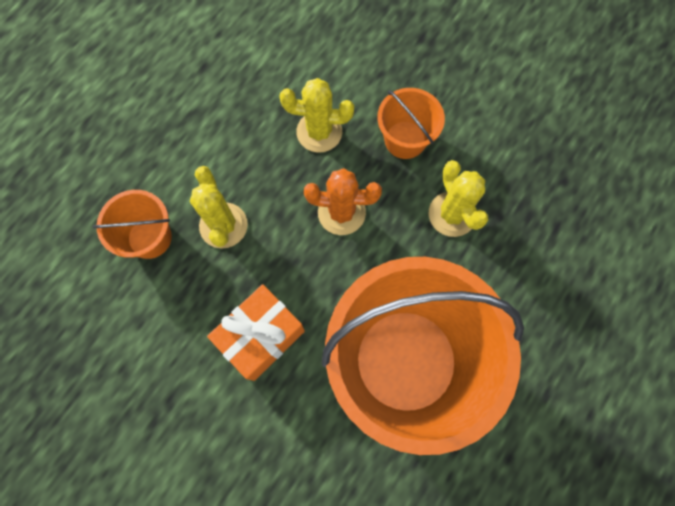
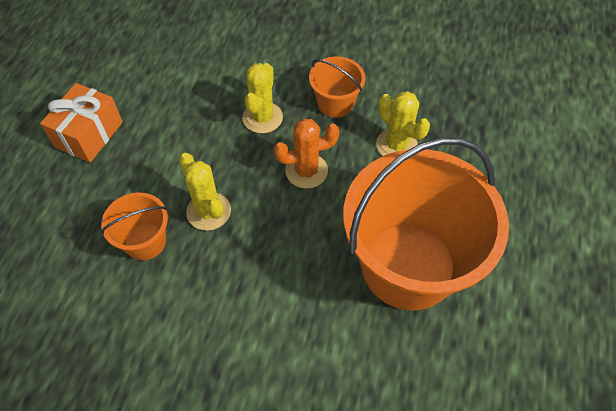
camera: 20 degrees left, 15 degrees down
orange gift [207,284,305,381] -> orange gift moved to [40,83,123,163]
yellow cactus [280,78,354,153] -> yellow cactus turned 60 degrees counterclockwise [242,63,283,133]

